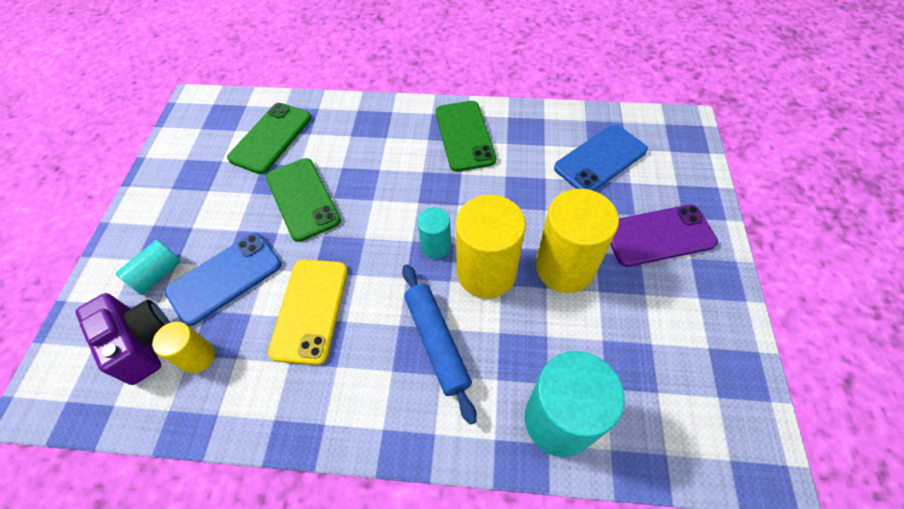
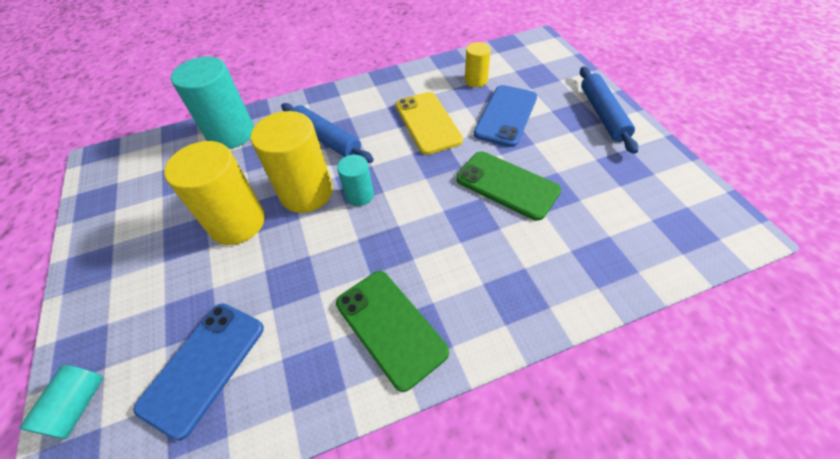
camera: 155 degrees right, 5 degrees down
purple camera [76,293,170,385] -> none
turquoise cylinder [115,240,181,295] -> turquoise cylinder moved to [20,365,103,439]
green phone [227,103,311,174] -> none
purple phone [610,205,718,267] -> none
none -> blue rolling pin [580,66,638,154]

